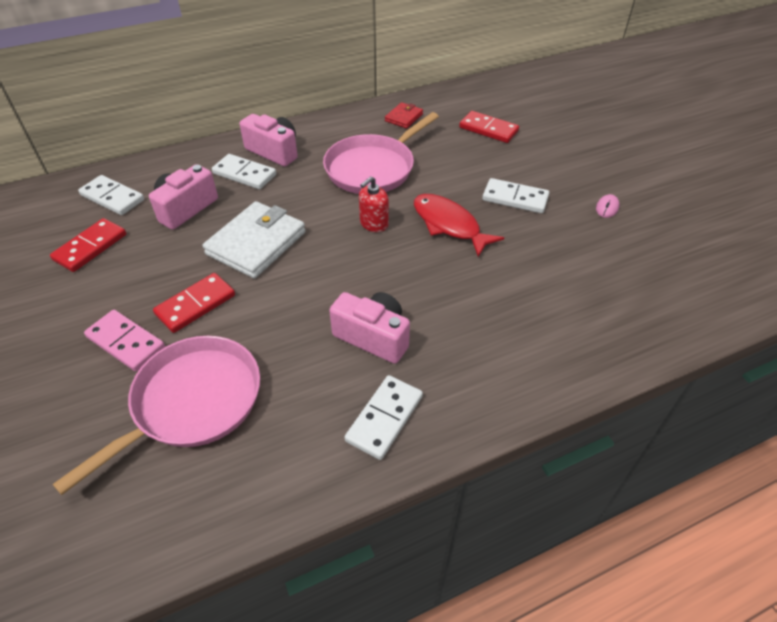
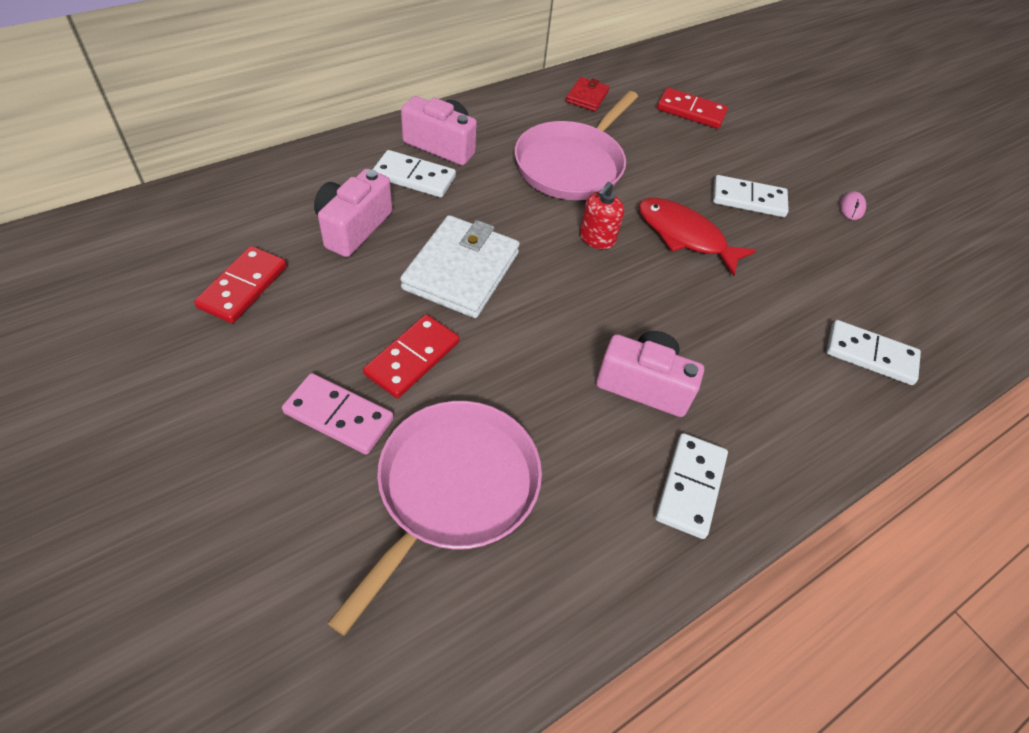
camera: 15 degrees left, 5 degrees up
white domino [78,175,144,215] -> white domino moved to [826,320,921,385]

